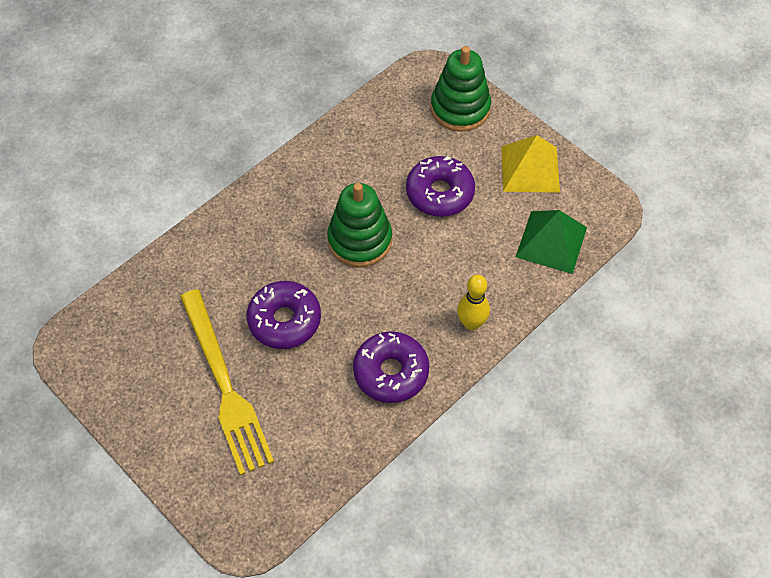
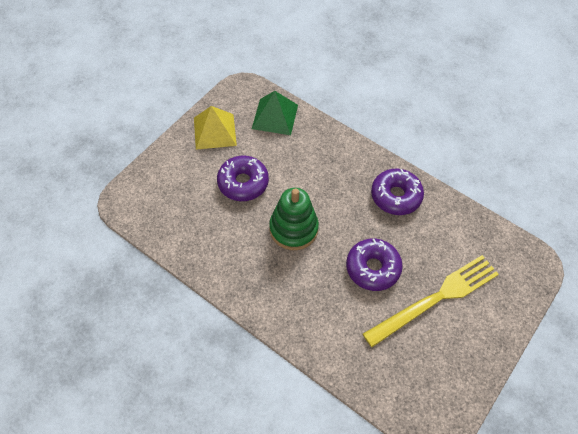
camera: 100 degrees left, 0 degrees up
green stacking toy [431,46,491,132] -> none
yellow bowling pin [457,275,490,330] -> none

